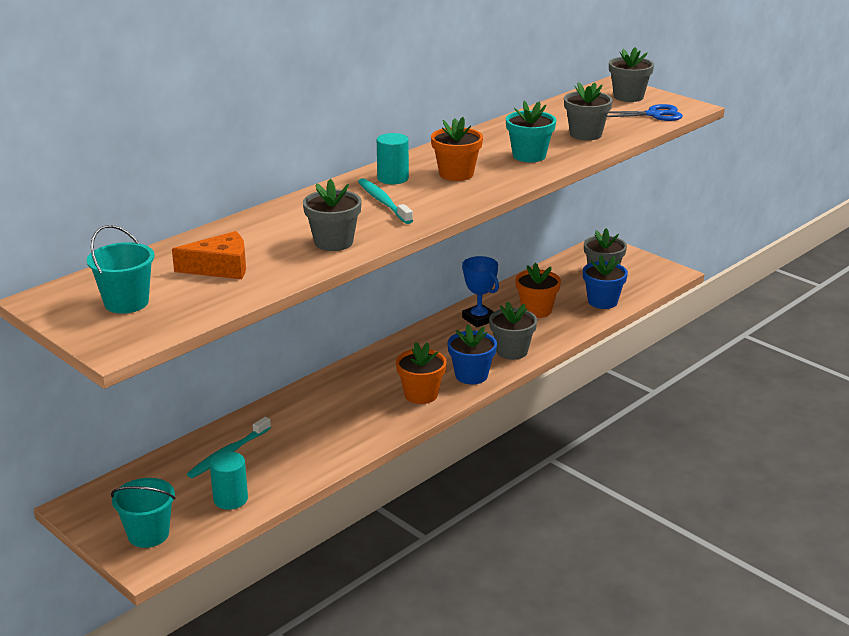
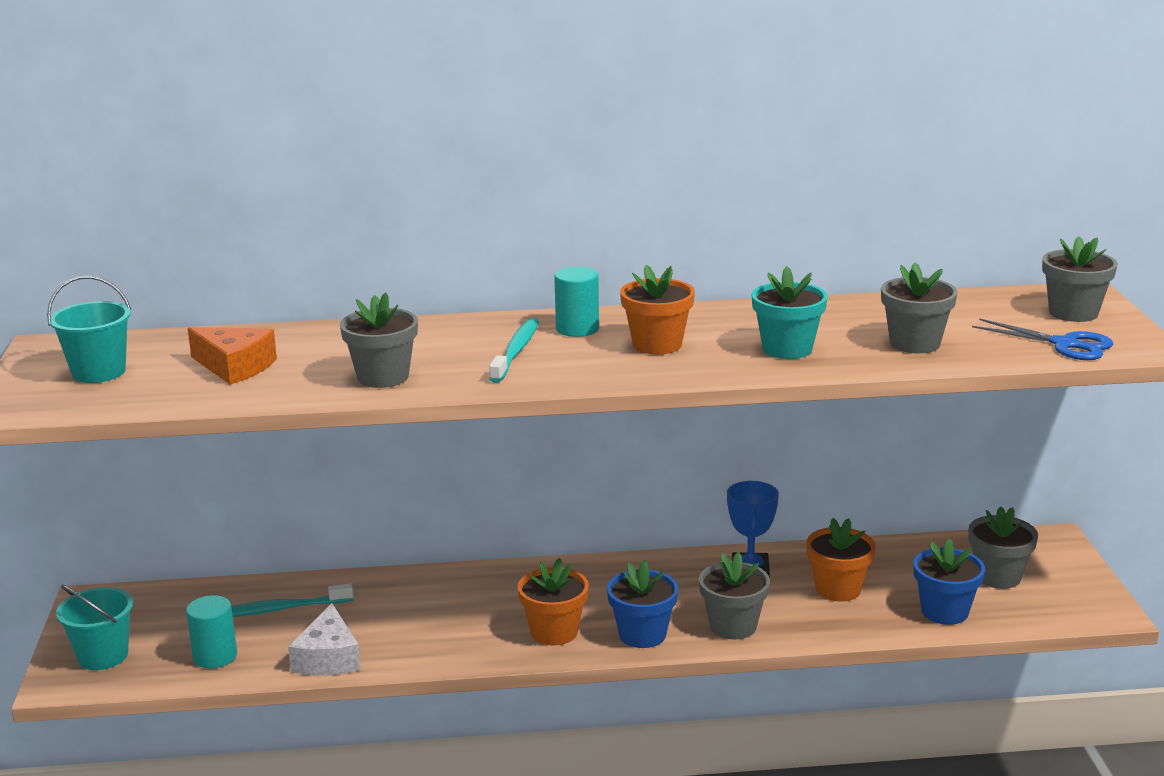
camera: 40 degrees right, 5 degrees down
none -> white cheese [288,603,361,675]

